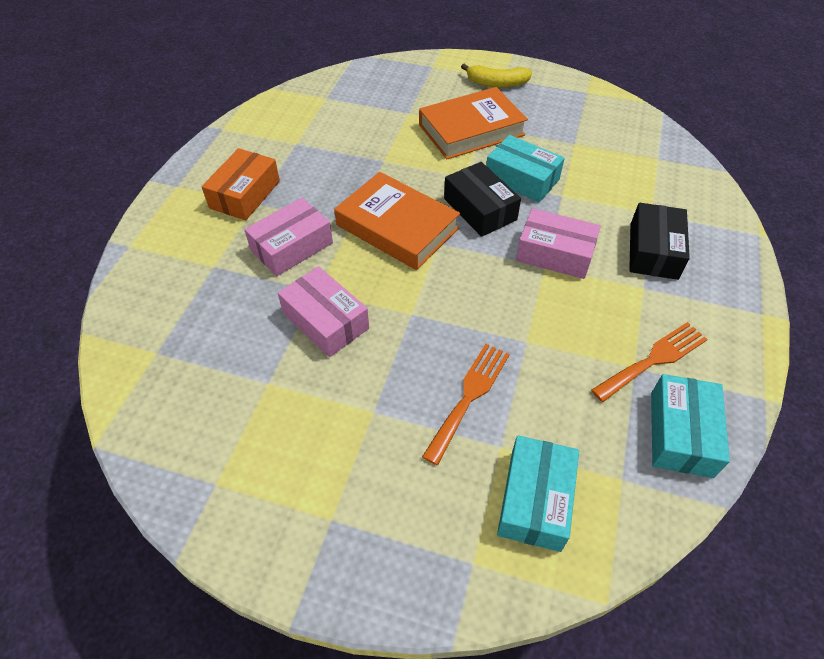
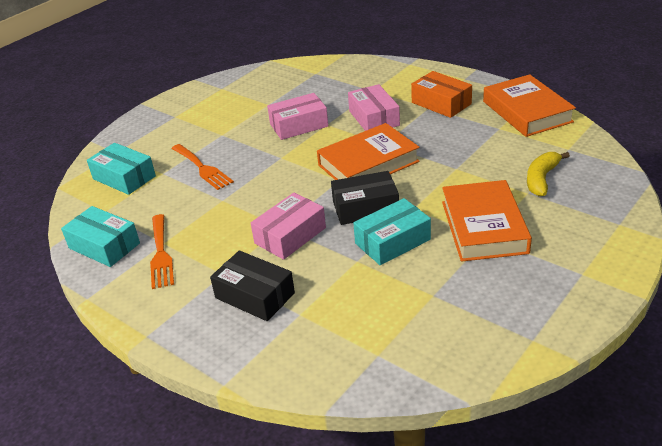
camera: 115 degrees right, 15 degrees down
yellow banana [461,64,532,87] -> yellow banana moved to [527,152,570,196]
none -> orange book [483,74,576,137]

